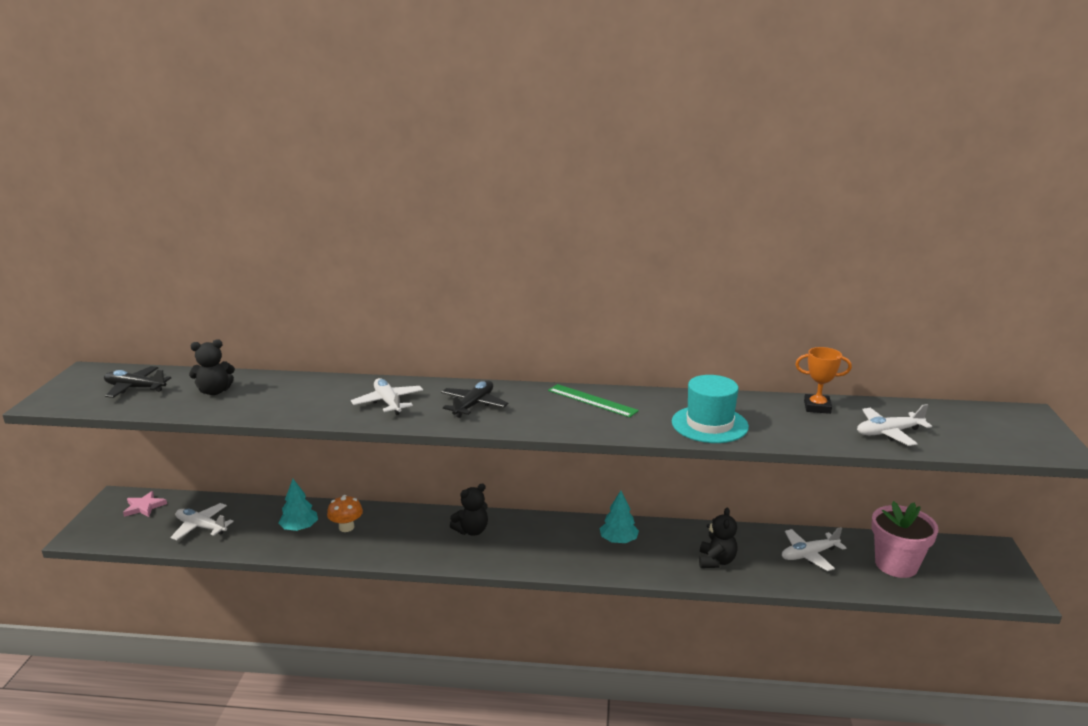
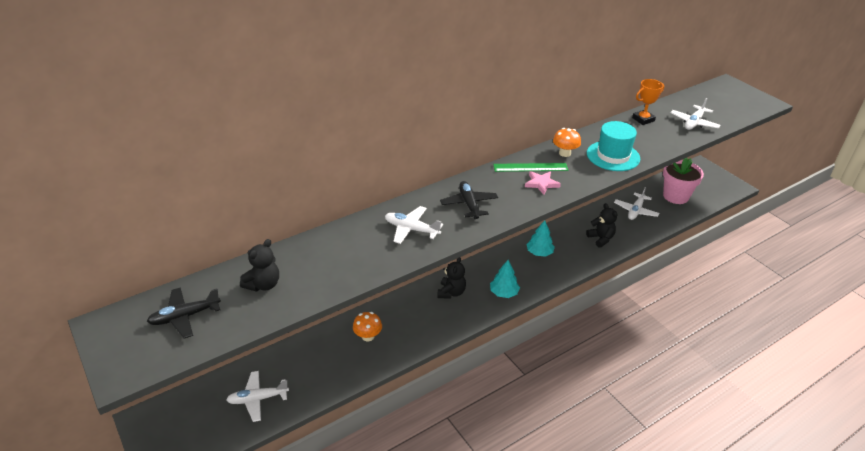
camera: 40 degrees left, 15 degrees up
pink star [123,491,167,517] -> pink star moved to [525,171,561,195]
turquoise tree [279,479,318,531] -> turquoise tree moved to [490,260,520,298]
none -> orange mushroom [553,128,581,157]

